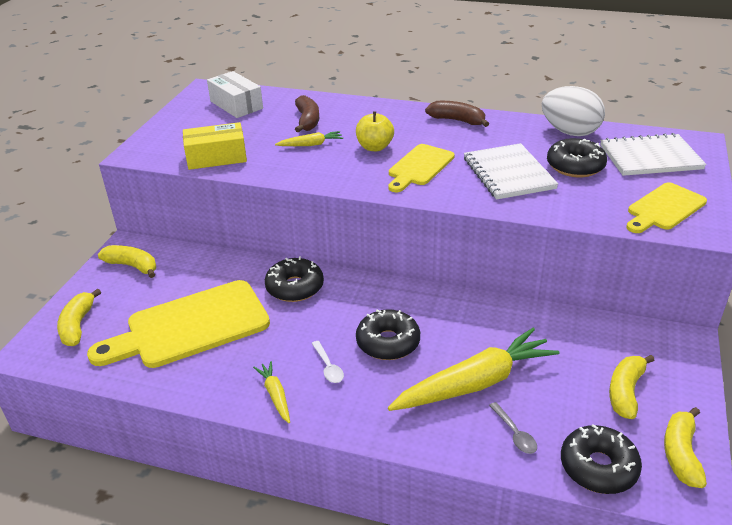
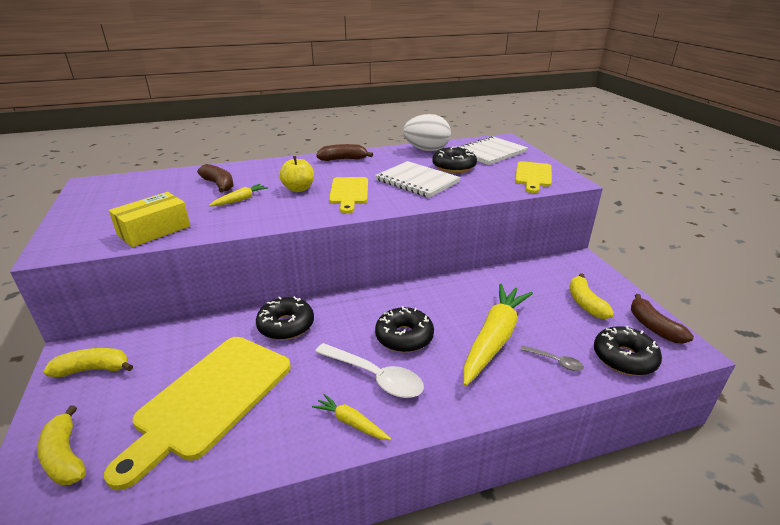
camera: 35 degrees left, 5 degrees down
white box [207,71,263,118] -> none
white spoon [311,341,344,383] -> white spoon [315,343,424,398], size x1.95
yellow banana [664,407,707,488] -> brown banana [631,294,694,344]

